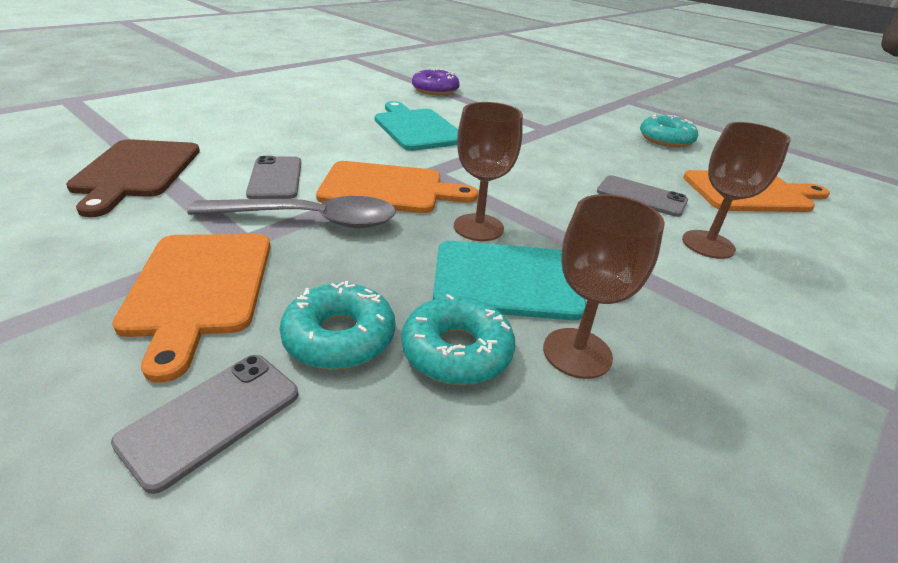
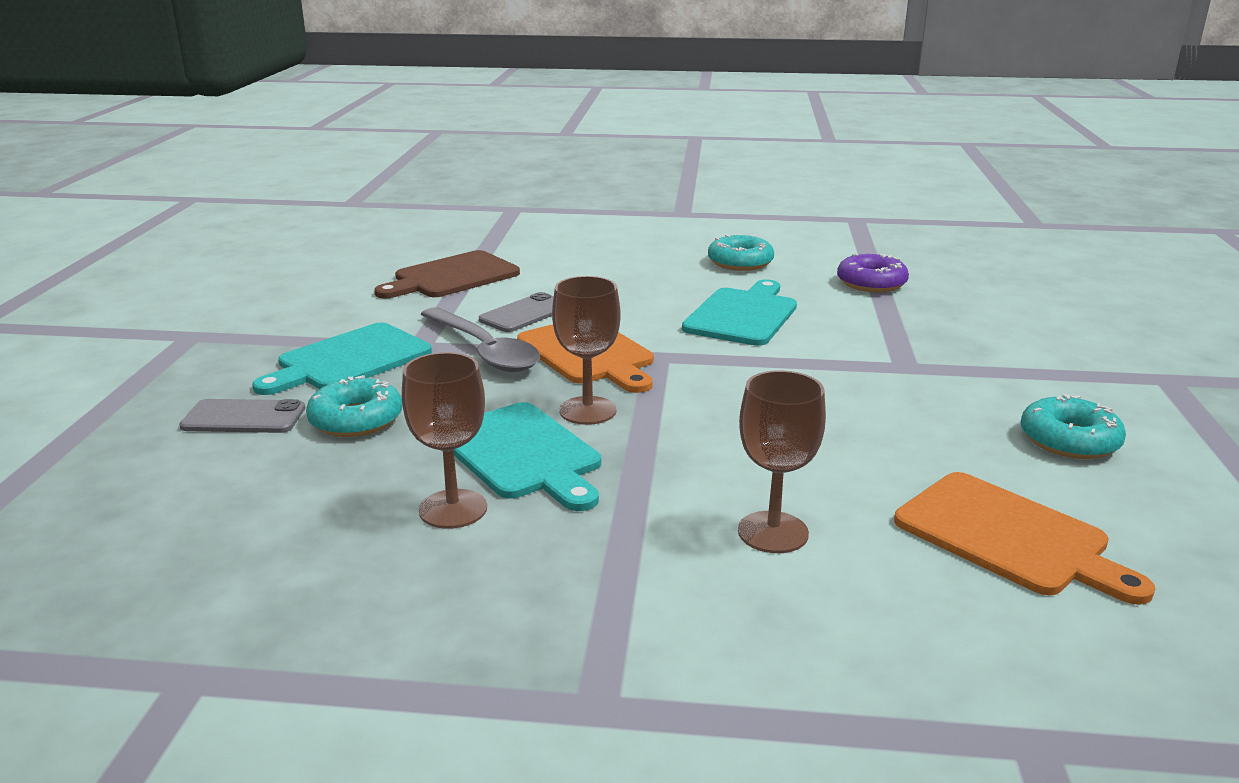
camera: 55 degrees right, 10 degrees down
orange cutting board [112,234,271,383] -> turquoise cutting board [252,322,432,395]
turquoise donut [401,294,515,385] -> turquoise donut moved to [708,235,774,271]
grey phone [597,175,688,217] -> none

